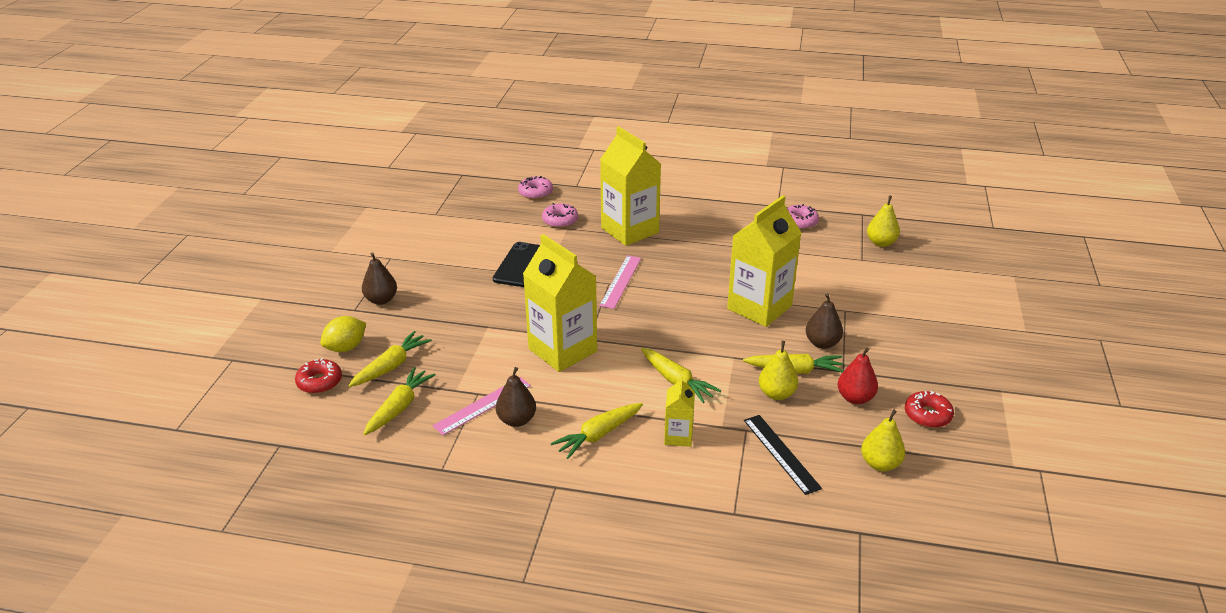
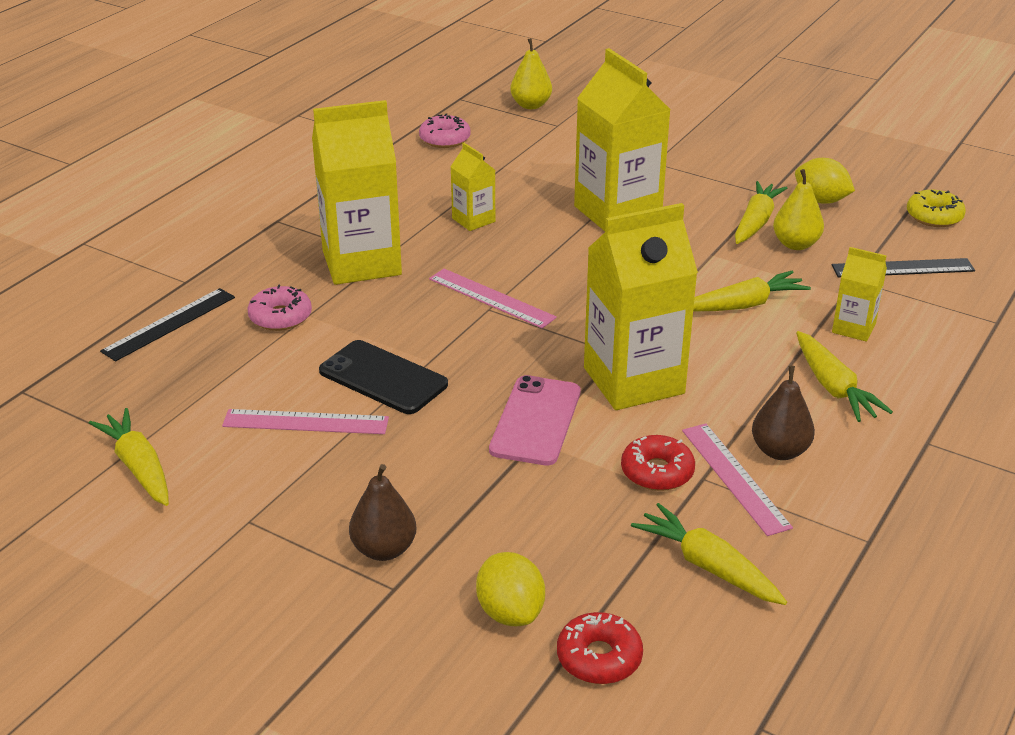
camera: 70 degrees left, 0 degrees up
yellow carrot [348,331,432,387] -> yellow carrot moved to [89,408,169,506]
pink donut [518,176,553,200] -> black ruler [100,288,235,361]
brown pear [806,293,843,349] -> none
red pear [838,348,878,404] -> yellow lemon [795,158,855,204]
yellow pear [861,409,905,472] -> yellow donut [907,190,966,227]
red donut [905,391,954,428] -> red donut moved to [621,435,695,491]
none -> pink ruler [222,409,389,434]
none -> yellow carton [451,143,495,231]
none -> pink phone [489,375,580,466]

